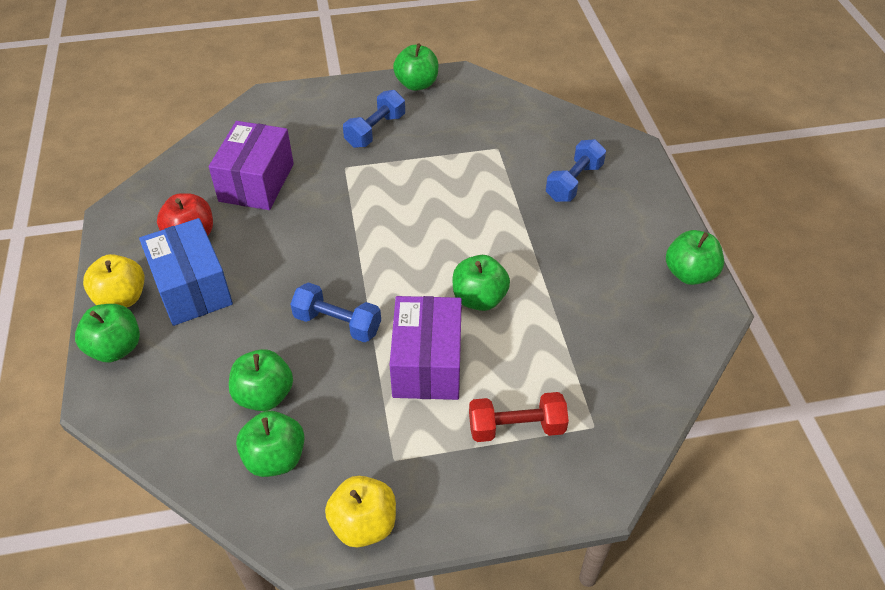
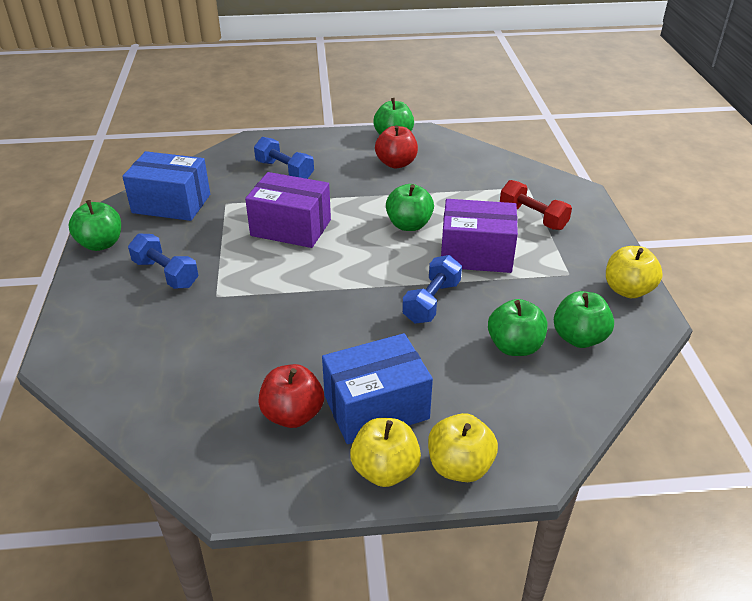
camera: 85 degrees left, 10 degrees down
green apple [75,304,140,362] -> yellow apple [428,413,498,482]
purple box [209,121,294,210] -> purple box moved to [245,172,331,248]
red dumbbell [469,392,569,442] -> red dumbbell turned 45 degrees counterclockwise [500,180,572,230]
none -> blue box [122,151,210,221]
none -> red apple [375,125,418,168]

